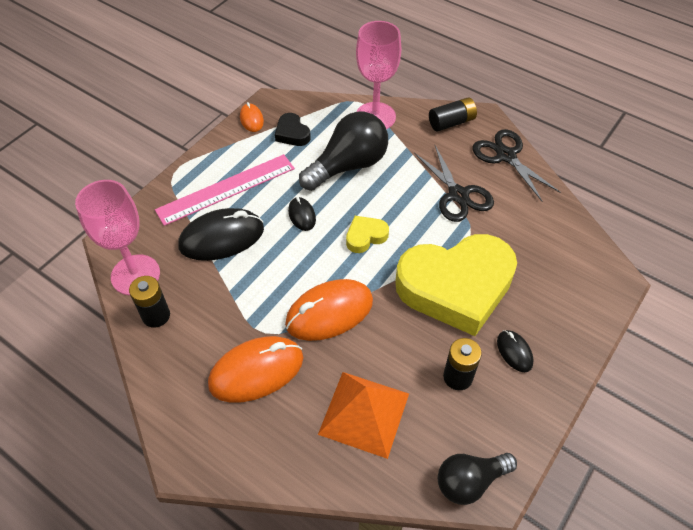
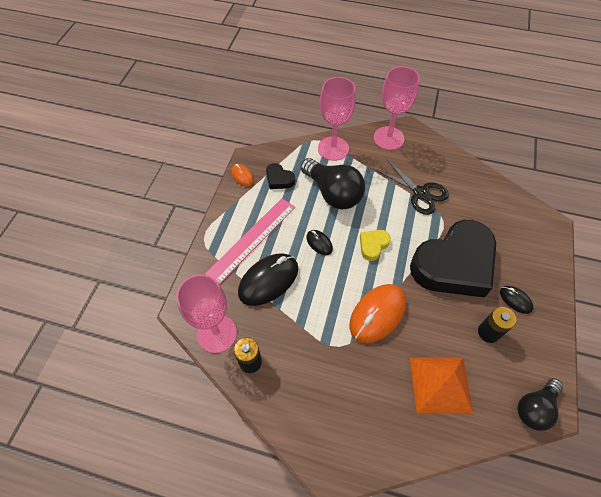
camera: 20 degrees left, 5 degrees up
orange mouse [208,336,303,403] -> none
black light bulb [299,112,388,191] -> black light bulb turned 105 degrees clockwise [300,158,365,210]
yellow heart [395,234,517,336] -> black heart [410,220,496,298]
black battery [429,97,477,131] -> pink goblet [373,66,420,150]
black scissors [472,129,561,201] -> none

